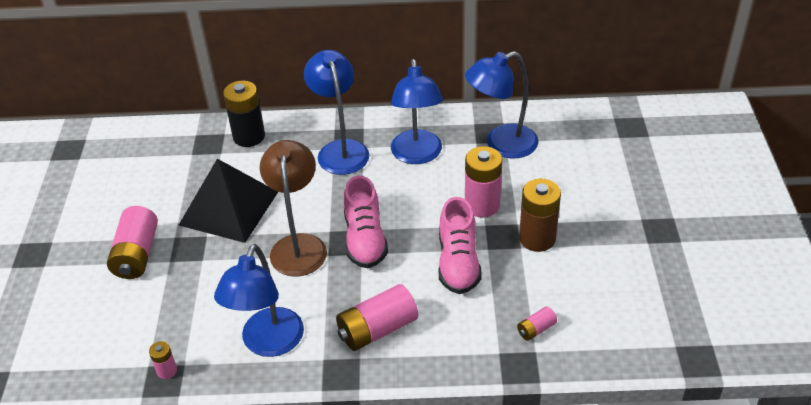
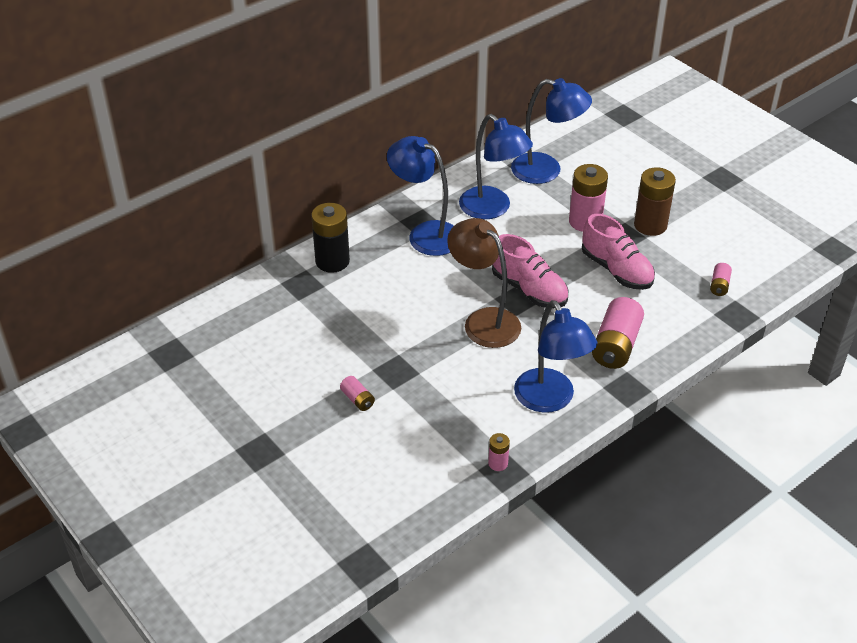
camera: 40 degrees left, 0 degrees up
pink battery [107,206,158,279] -> pink battery [340,376,375,411], size x0.49
black pyramid [179,159,278,243] -> none
blue lamp [465,51,539,158] -> blue lamp turned 105 degrees counterclockwise [511,78,592,184]

